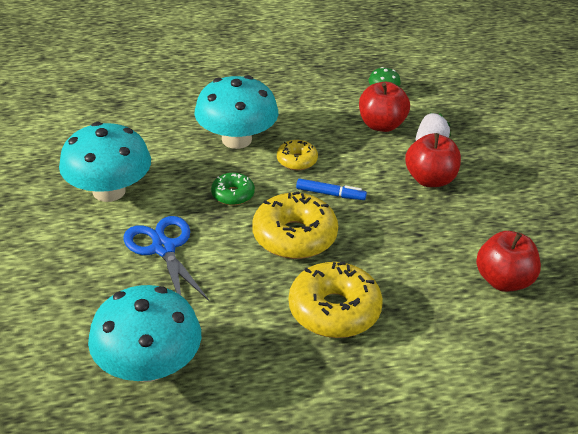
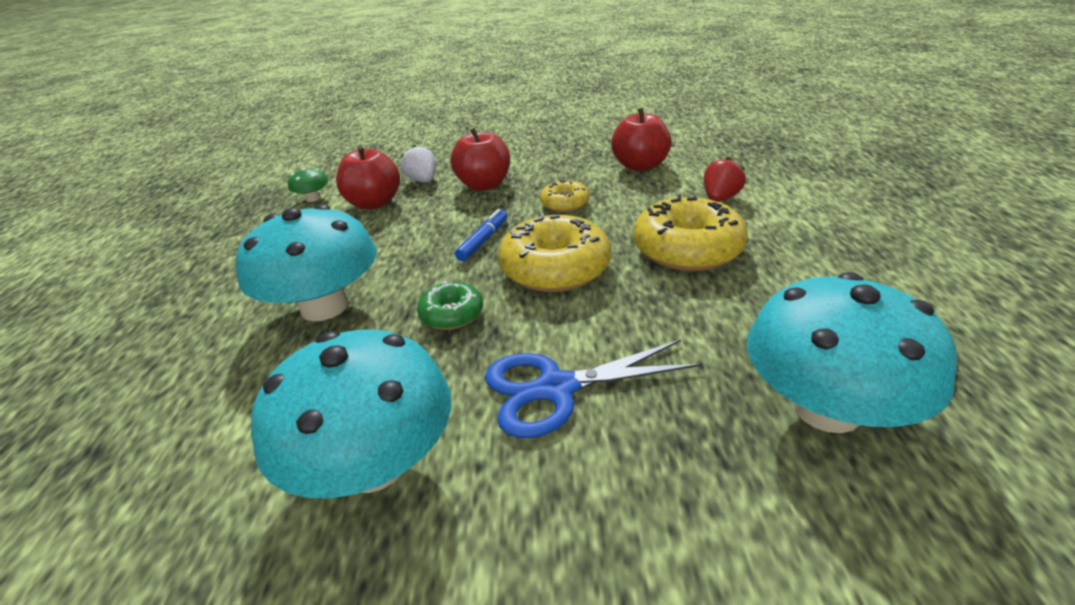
camera: 75 degrees left, 5 degrees down
yellow donut [277,140,318,170] -> yellow donut moved to [540,180,589,212]
none -> red strawberry [704,157,746,202]

